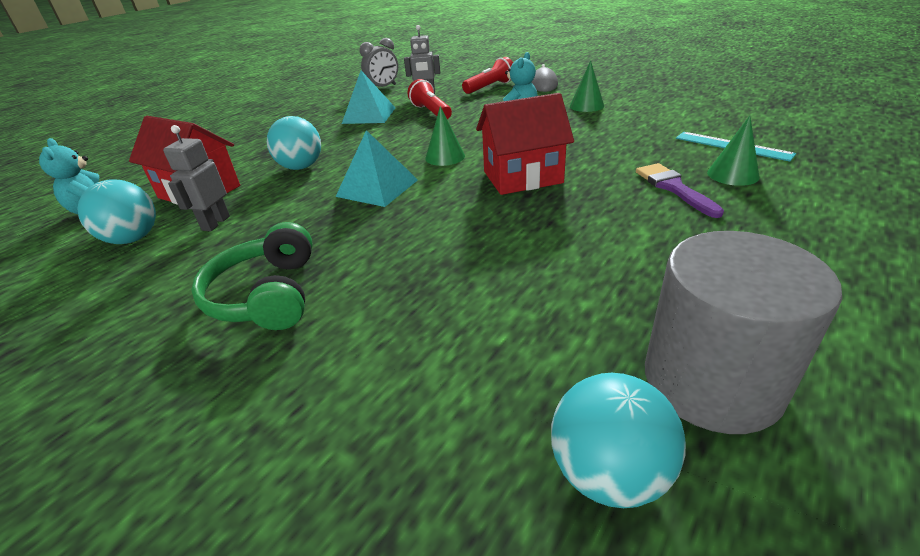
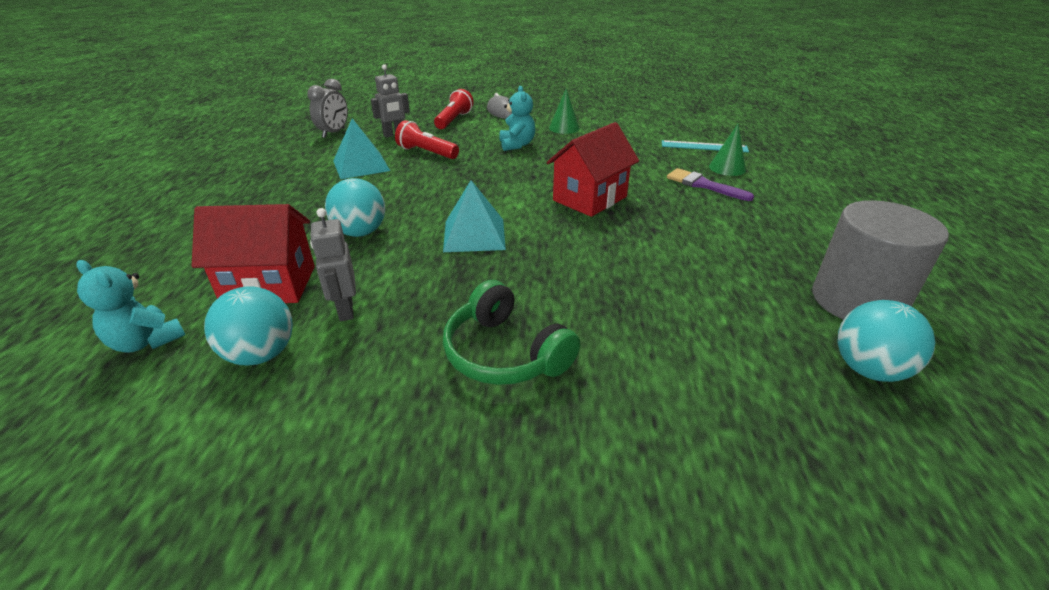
camera: 35 degrees left, 0 degrees up
green cone [425,106,465,166] -> none

